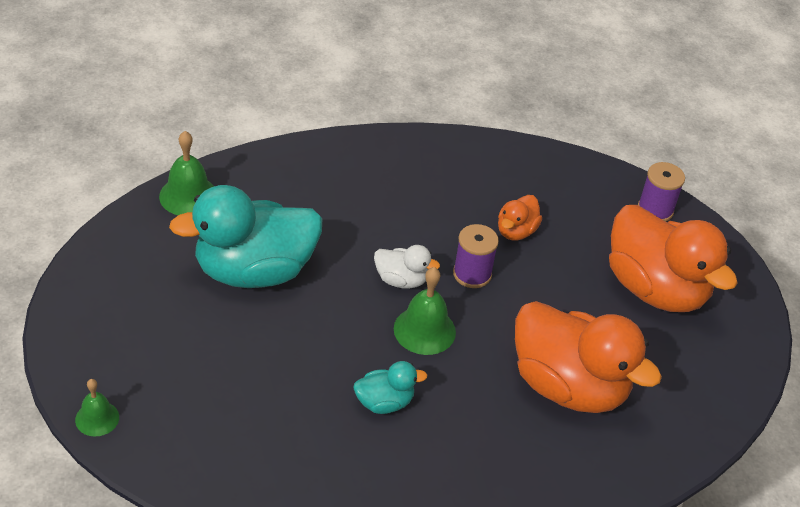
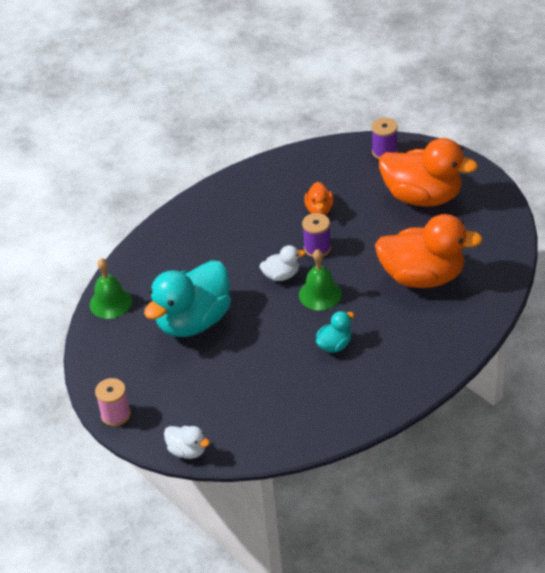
camera: 25 degrees left, 0 degrees up
green bell [75,379,119,437] -> white duck [164,426,210,459]
none -> pink spool [95,378,131,426]

